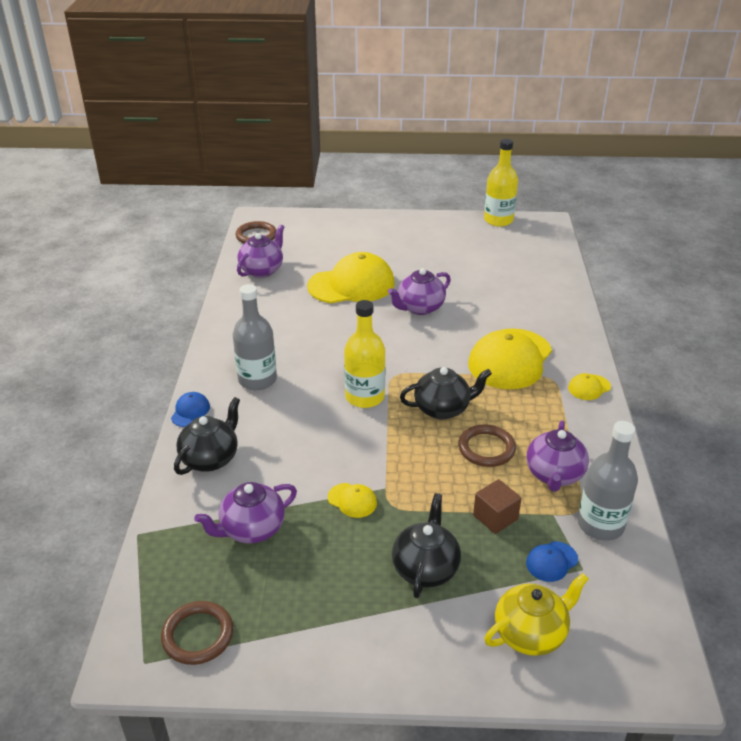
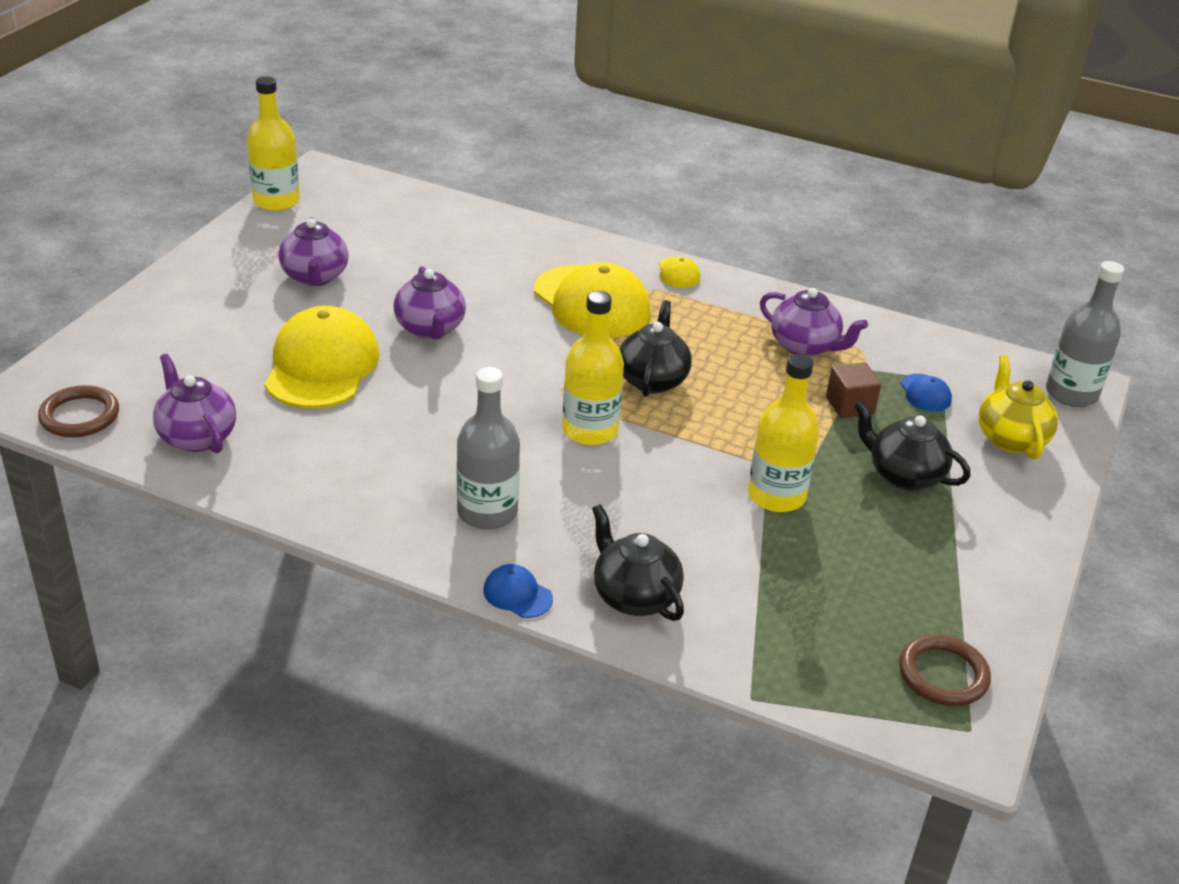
camera: 70 degrees left, 0 degrees up
purple teapot [194,482,297,543] -> purple teapot moved to [278,217,349,286]
yellow cap [328,483,377,518] -> yellow bottle [748,354,819,512]
brown ring [458,424,516,467] -> none
grey bottle [578,421,638,541] -> grey bottle moved to [1046,261,1124,407]

